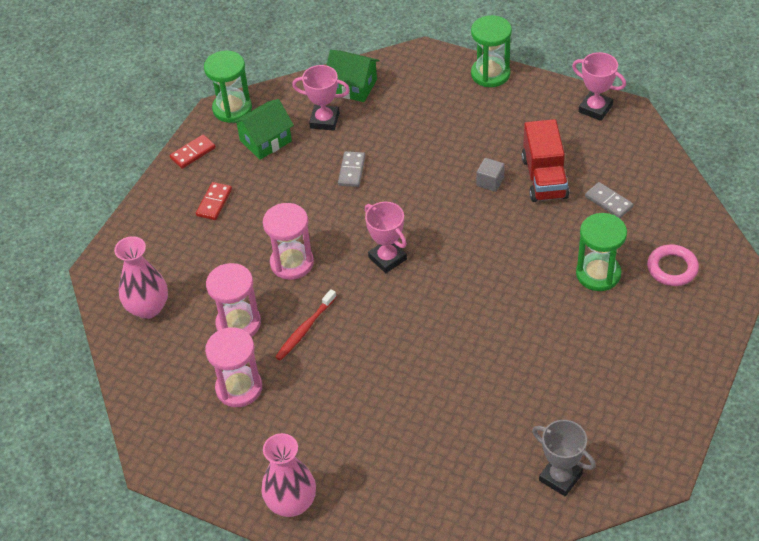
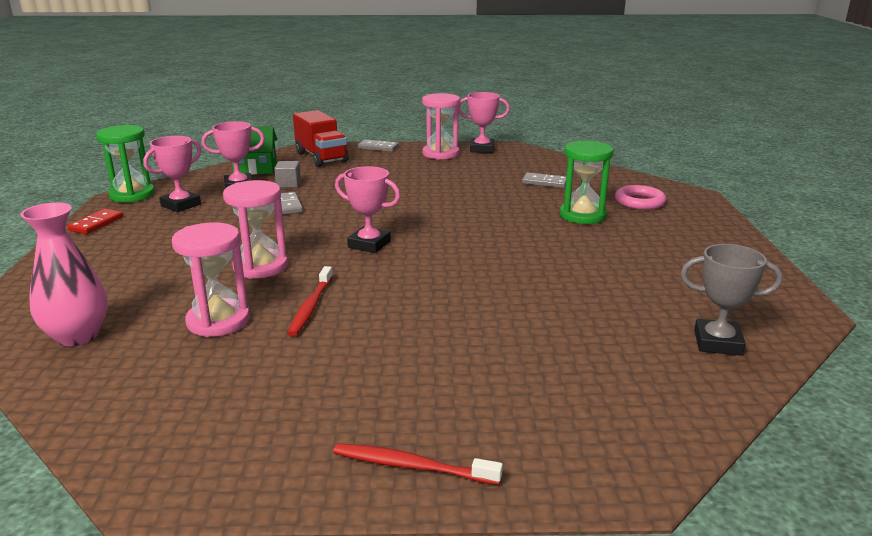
camera: 30 degrees left, 25 degrees down
red domino [196,182,232,220] -> none
pink hourglass [205,327,262,407] -> pink hourglass moved to [422,93,460,160]
green house [232,99,294,160] -> pink trophy [143,136,201,212]
pink vase [261,433,316,517] -> red toothbrush [333,443,503,485]
green hourglass [471,15,512,87] -> grey domino [358,139,399,152]
grey cube [476,158,505,192] -> grey cube moved to [274,161,301,188]
red truck [522,119,569,202] -> red truck moved to [293,110,349,167]

